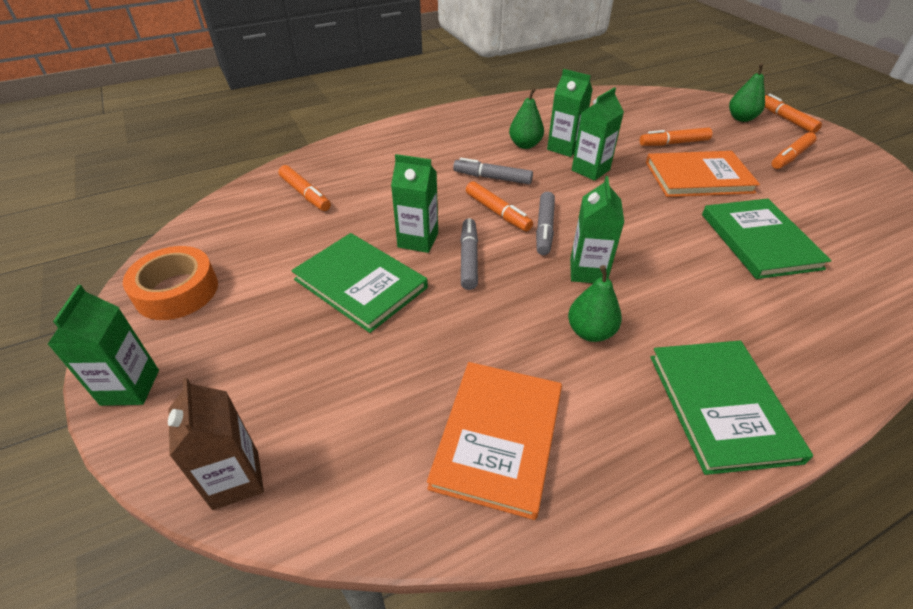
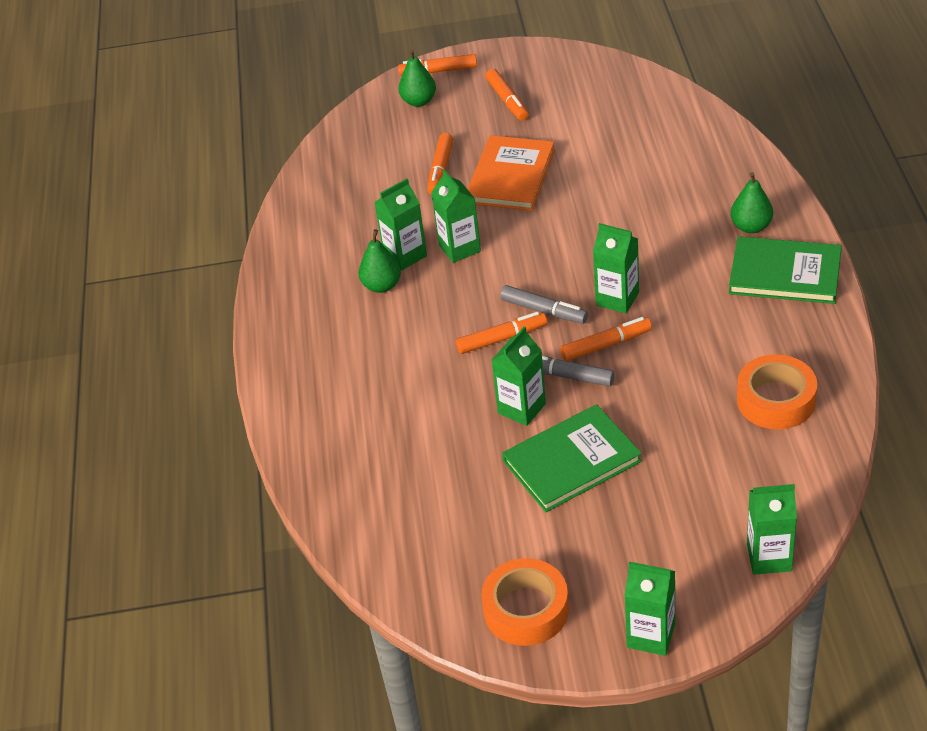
camera: 65 degrees left, 0 degrees up
brown carton [168,377,264,510] -> green carton [747,484,797,575]
orange marker [278,165,331,211] -> orange marker moved to [560,317,652,361]
orange book [427,362,562,520] -> orange tape [737,354,817,429]
grey marker [453,158,533,184] -> none
green pear [568,265,622,342] -> green pear moved to [731,172,773,233]
green book [702,199,832,279] -> none

